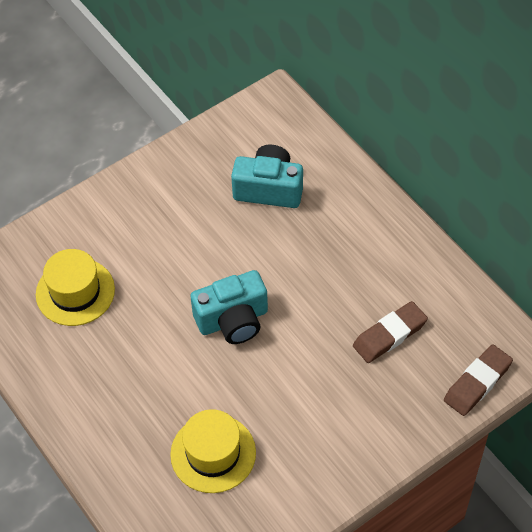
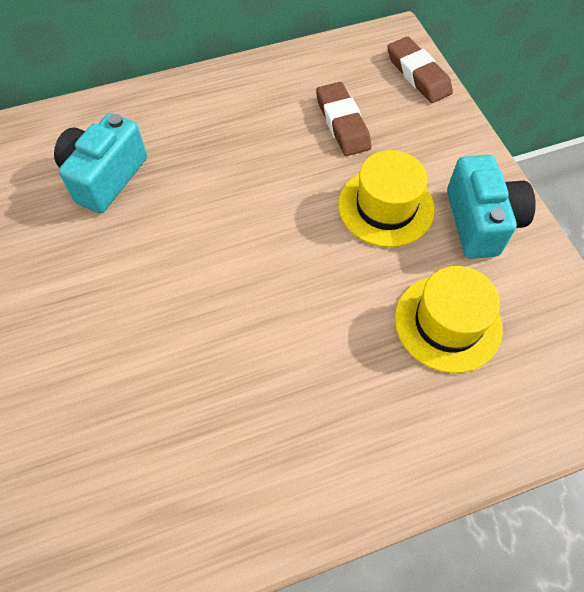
camera: 75 degrees left, 5 degrees up
yellow hat [36,249,115,326] -> yellow hat moved to [338,150,435,247]
turquoise camera [190,270,268,344] -> turquoise camera moved to [447,155,536,259]

